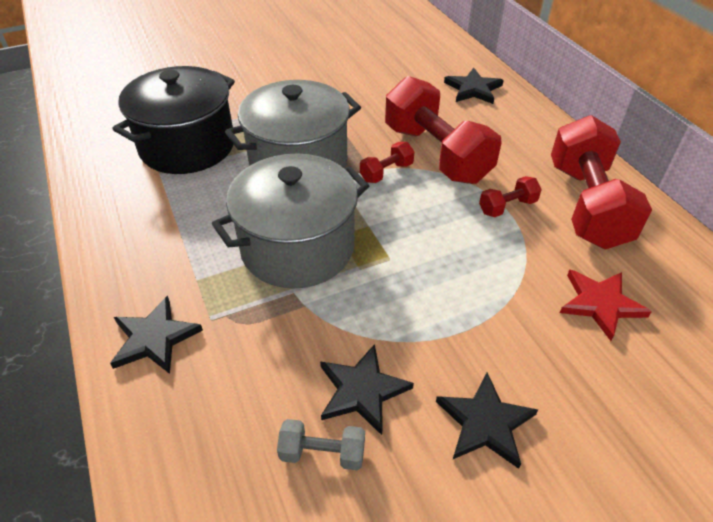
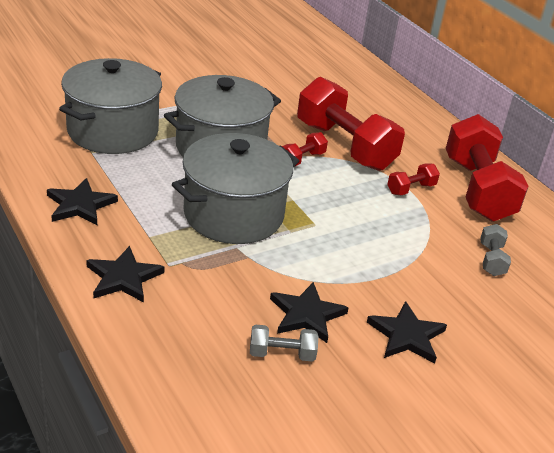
camera: 10 degrees left, 10 degrees down
black pot [112,66,235,174] -> grey pot [59,58,162,154]
black star [444,68,504,104] -> black star moved to [47,178,118,225]
red star [560,270,652,341] -> grey dumbbell [480,224,511,276]

